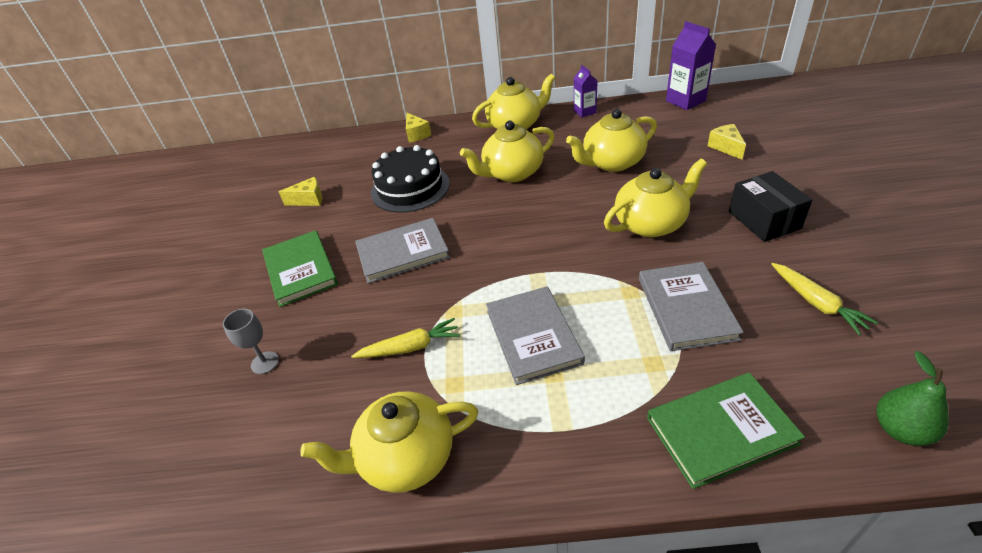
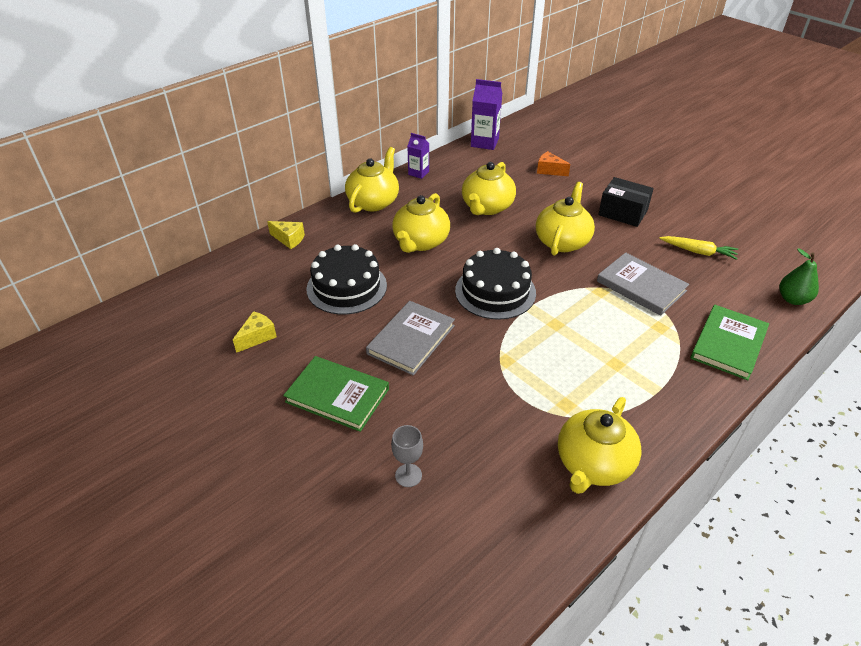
camera: 45 degrees left, 0 degrees up
yellow carrot [351,318,460,358] -> none
grey book [486,286,585,385] -> none
yellow cheese [708,124,746,160] -> orange cheese [537,151,570,176]
none -> black cake [455,248,536,320]

